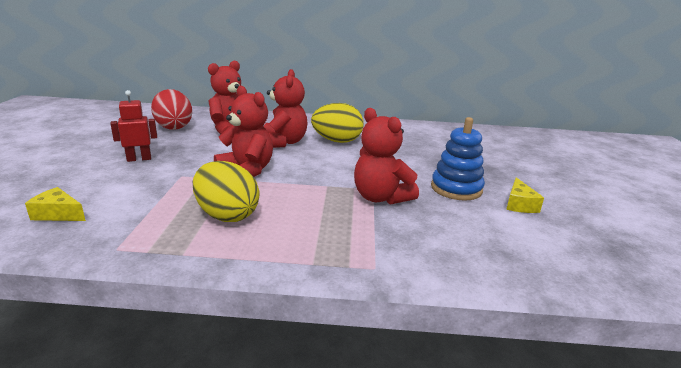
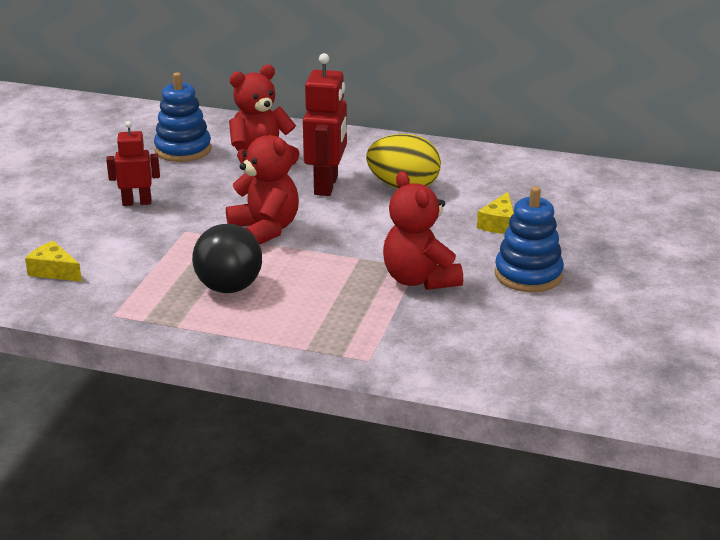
camera: 15 degrees right, 5 degrees up
red egg [151,89,192,130] -> blue stacking toy [154,72,211,162]
yellow egg [193,161,260,222] -> black ball [192,224,262,293]
red teddy bear [264,69,308,148] -> red robot [303,53,347,196]
yellow cheese [506,177,544,213] -> yellow cheese moved to [477,192,514,234]

